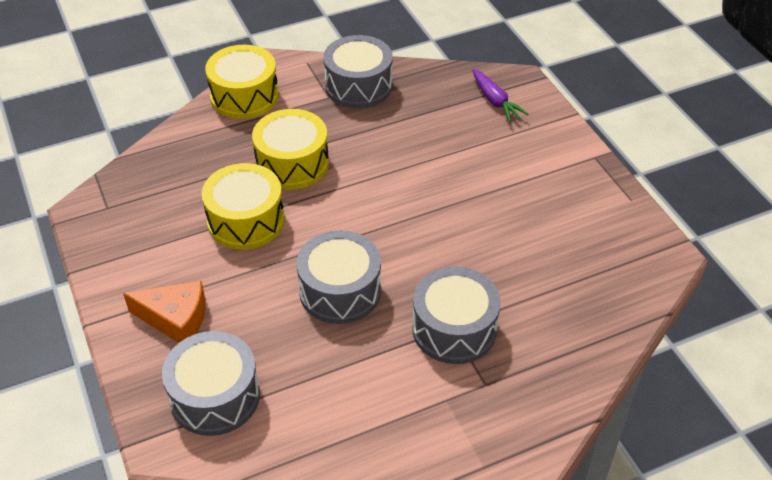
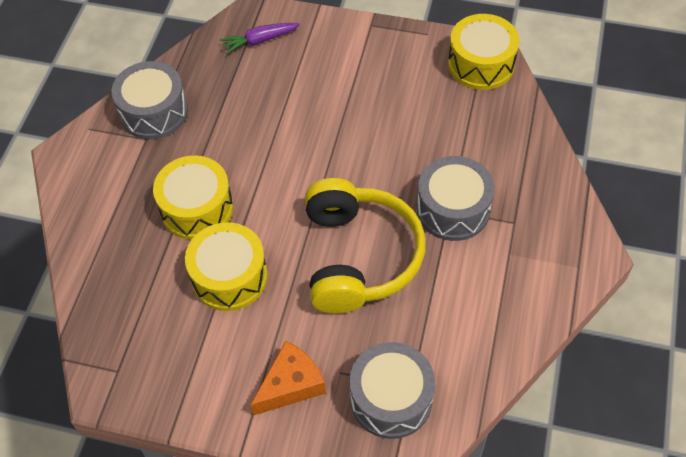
camera: 50 degrees left, 10 degrees up
yellow drum [205,45,279,119] -> yellow drum moved to [448,14,519,90]
grey drum [297,230,381,324] -> yellow headphones [305,178,426,314]
purple carrot [472,69,528,122] -> purple carrot turned 150 degrees clockwise [220,23,300,54]

